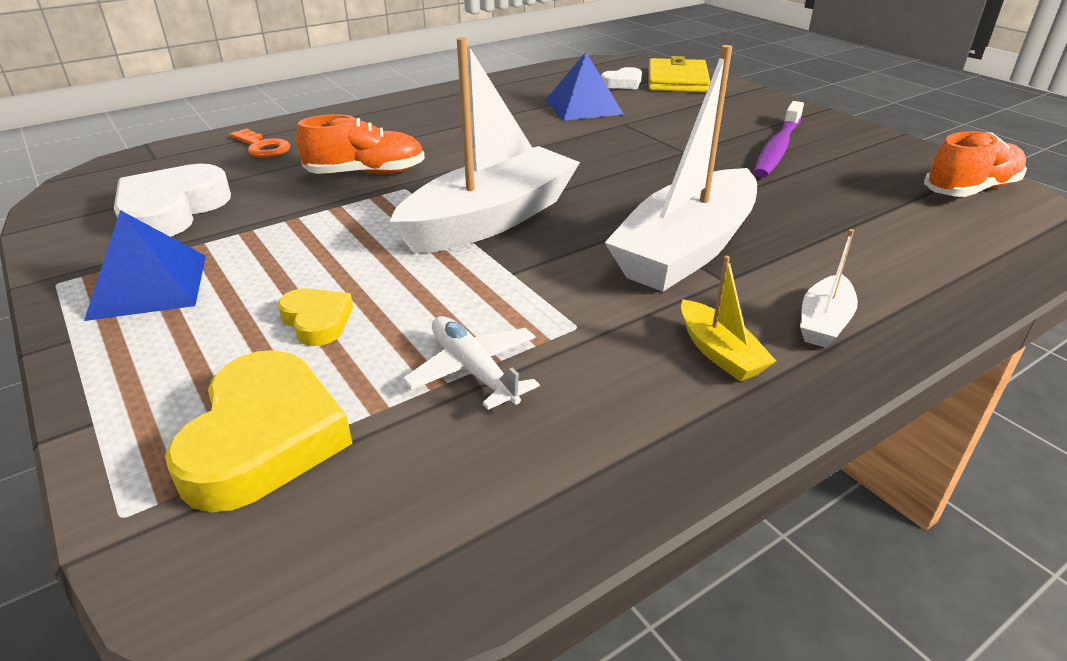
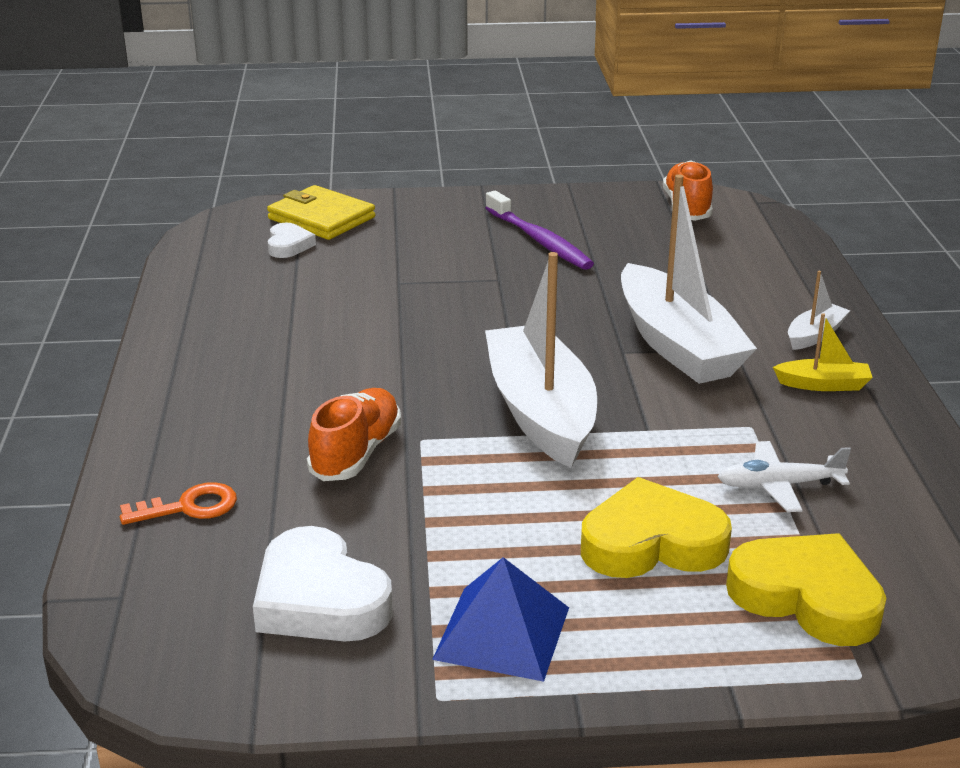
camera: 60 degrees left, 5 degrees down
yellow heart [278,288,353,346] -> yellow heart [581,477,732,578], size x1.85
blue pyramid [546,52,624,121] -> none
white boat [800,229,858,348] -> white boat turned 105 degrees counterclockwise [788,271,850,350]

